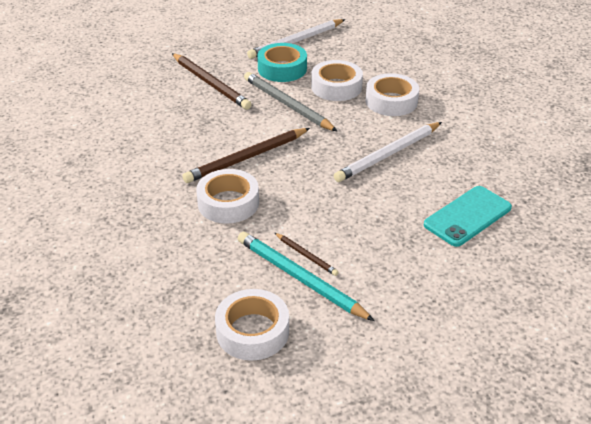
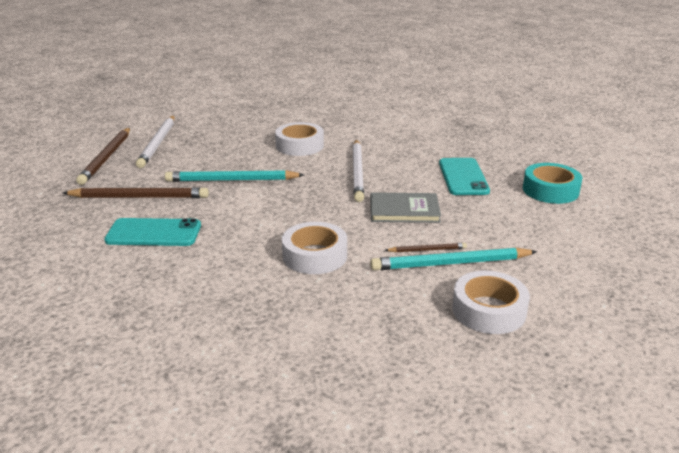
camera: 50 degrees left, 10 degrees down
brown pencil [182,128,310,183] -> brown pencil moved to [76,128,130,185]
grey pencil [244,72,338,132] -> turquoise pencil [165,170,304,182]
turquoise tape [257,43,307,82] -> turquoise tape moved to [523,163,582,204]
white tape [311,60,363,101] -> none
none -> turquoise phone [104,218,201,246]
none -> grey book [370,192,441,223]

